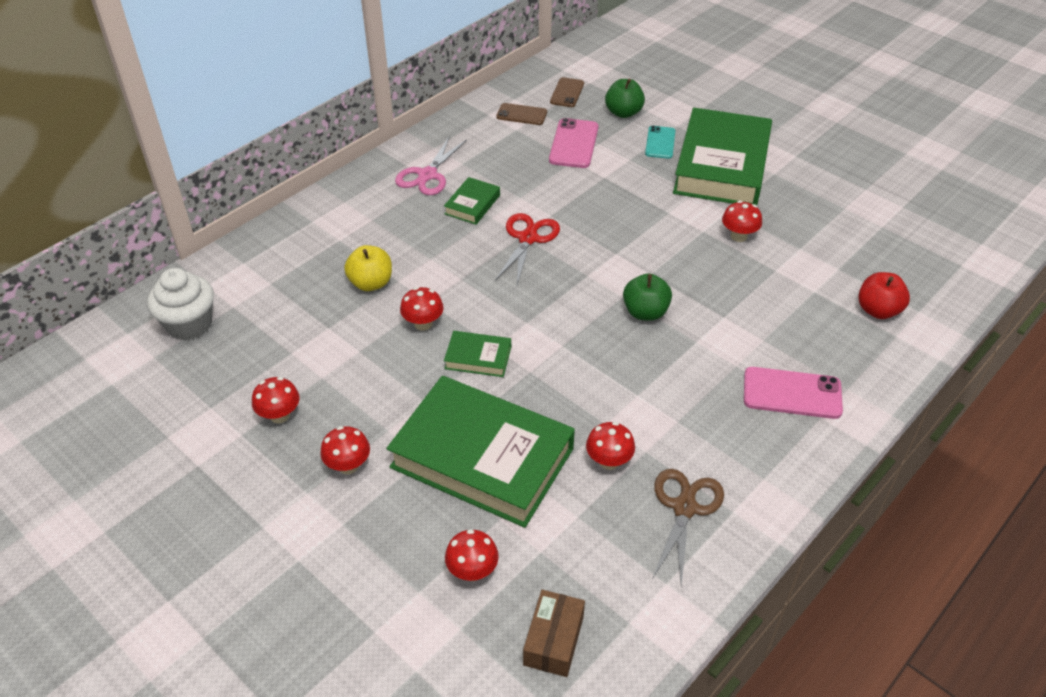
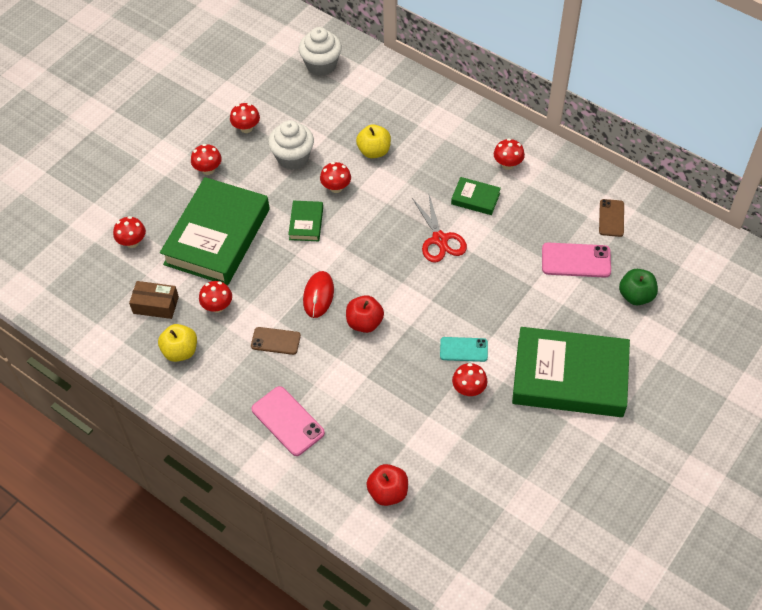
camera: 85 degrees right, 10 degrees up
pink scissors [395,136,467,195] -> red mushroom [494,138,525,170]
red scissors [495,213,560,285] -> red scissors turned 60 degrees clockwise [412,195,467,263]
brown box [523,590,585,677] -> brown box moved to [129,281,179,319]
brown phone [550,77,584,107] -> brown phone moved to [251,327,301,355]
green apple [623,273,672,321] -> red apple [346,295,384,333]
turquoise phone [645,126,675,159] -> turquoise phone moved to [440,337,488,362]
brown scissors [652,469,724,587] -> yellow apple [158,324,197,362]
pink phone [744,367,843,419] -> pink phone turned 45 degrees counterclockwise [252,386,325,456]
none -> white cupcake [268,120,314,170]
none -> red mouse [303,271,334,318]

